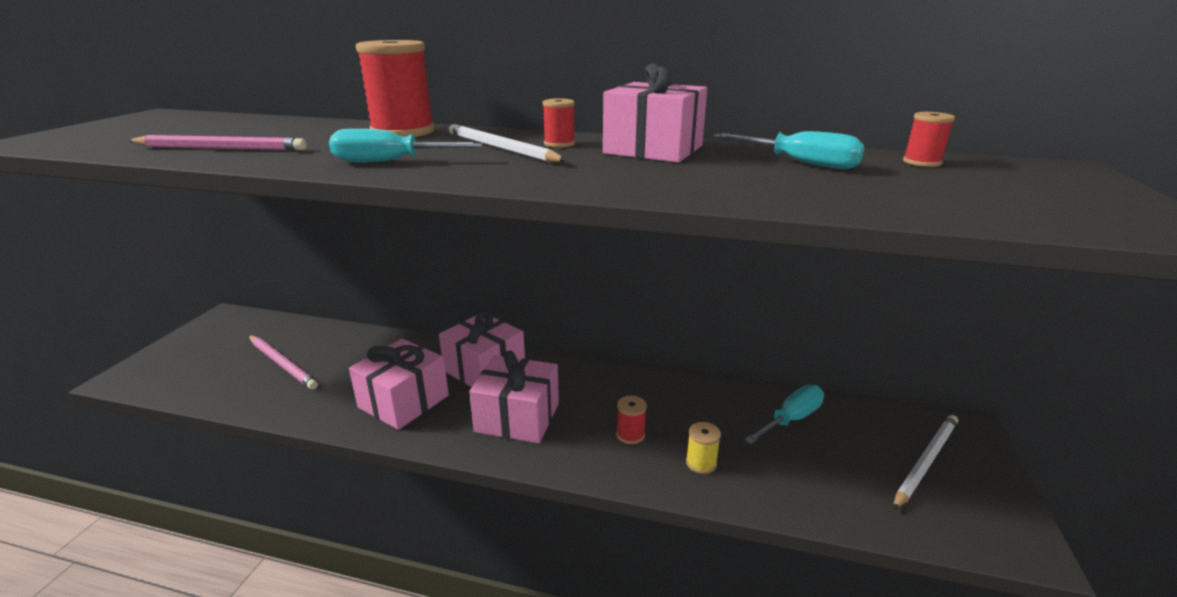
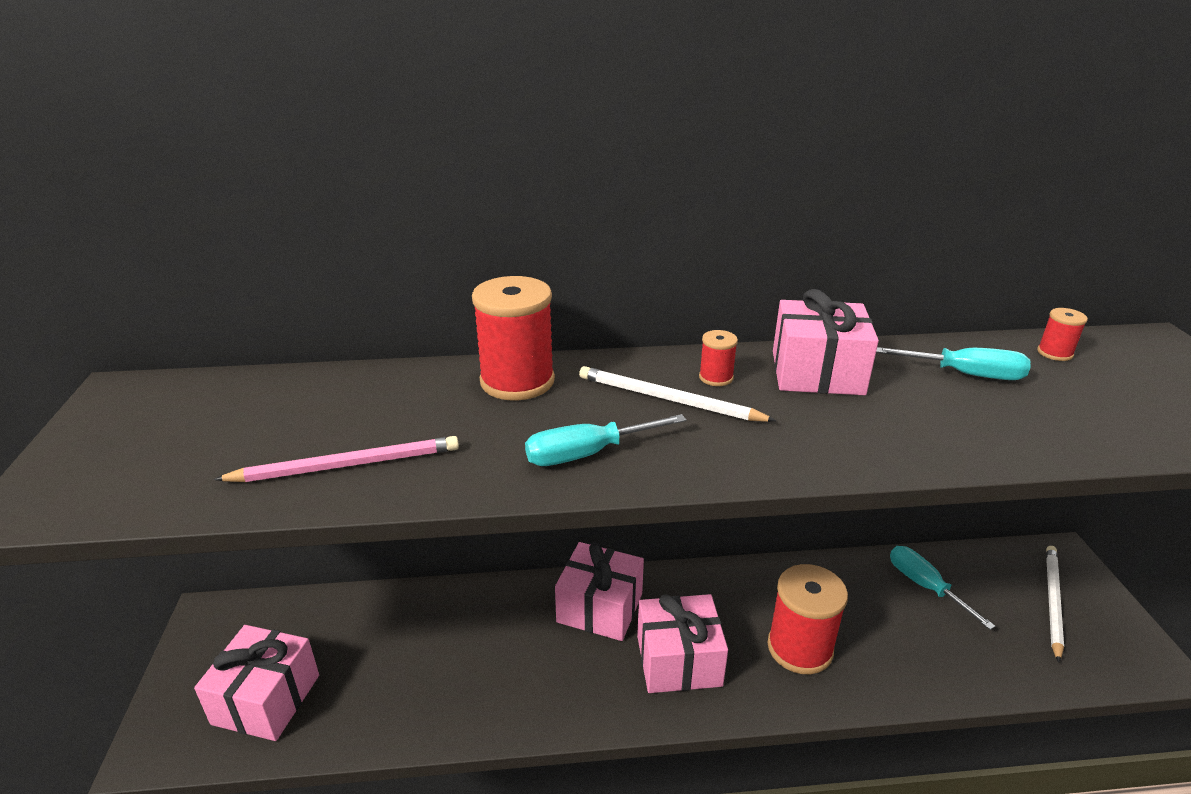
camera: 20 degrees left, 5 degrees up
pink pencil [249,335,318,389] -> none
pink gift [349,339,449,430] -> pink gift moved to [194,625,319,741]
red spool [616,396,647,444] -> red spool [767,564,848,674], size x2.16
yellow spool [686,422,721,474] -> none
turquoise screwdriver [744,385,824,444] -> turquoise screwdriver turned 60 degrees counterclockwise [890,546,995,630]

